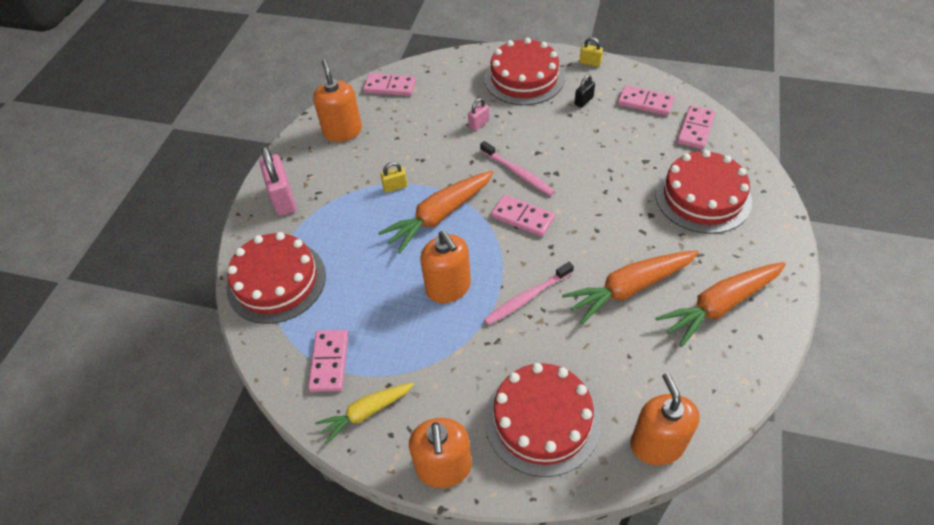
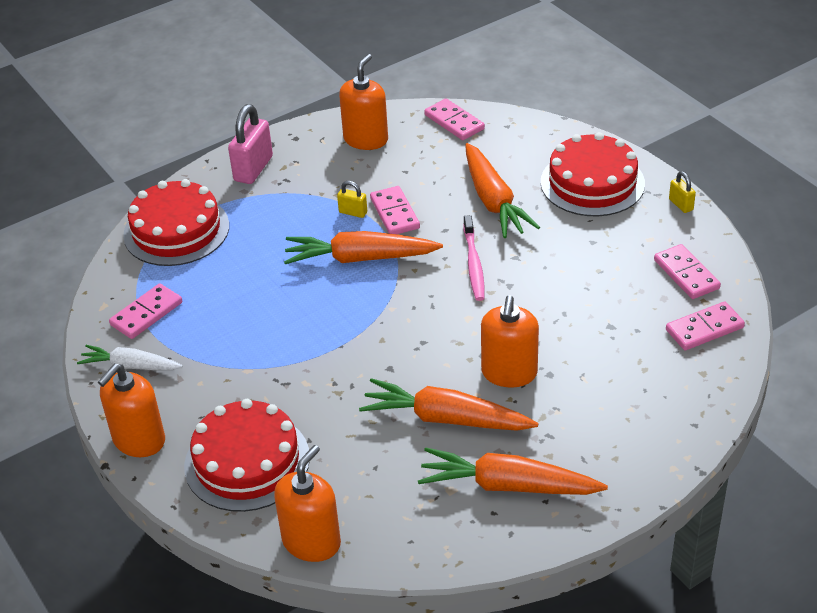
camera: 40 degrees right, 10 degrees down
yellow carrot [315,383,414,444] -> white carrot [77,345,183,370]
orange soap dispenser [420,231,471,303] -> orange soap dispenser moved to [481,295,539,388]
pink padlock [468,98,489,131] -> orange carrot [465,143,540,238]
pink toothbrush [484,262,574,325] -> none
pink domino [491,195,555,237] -> pink domino moved to [370,186,420,234]
black padlock [575,75,595,108] -> none
red cake [655,150,752,234] -> none

